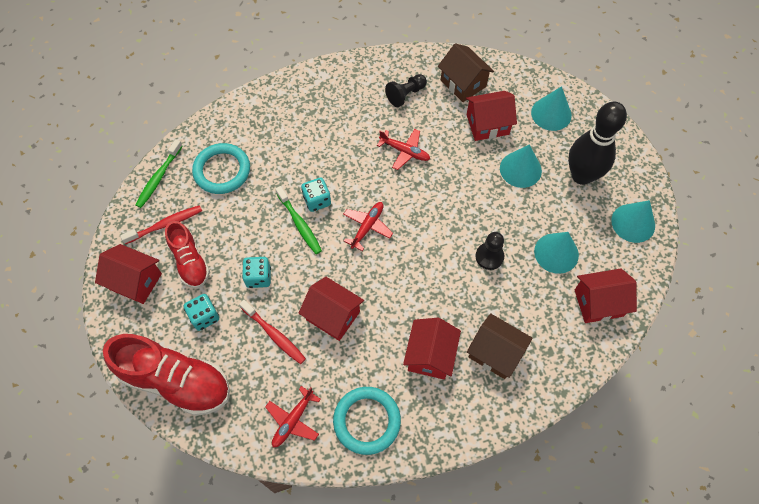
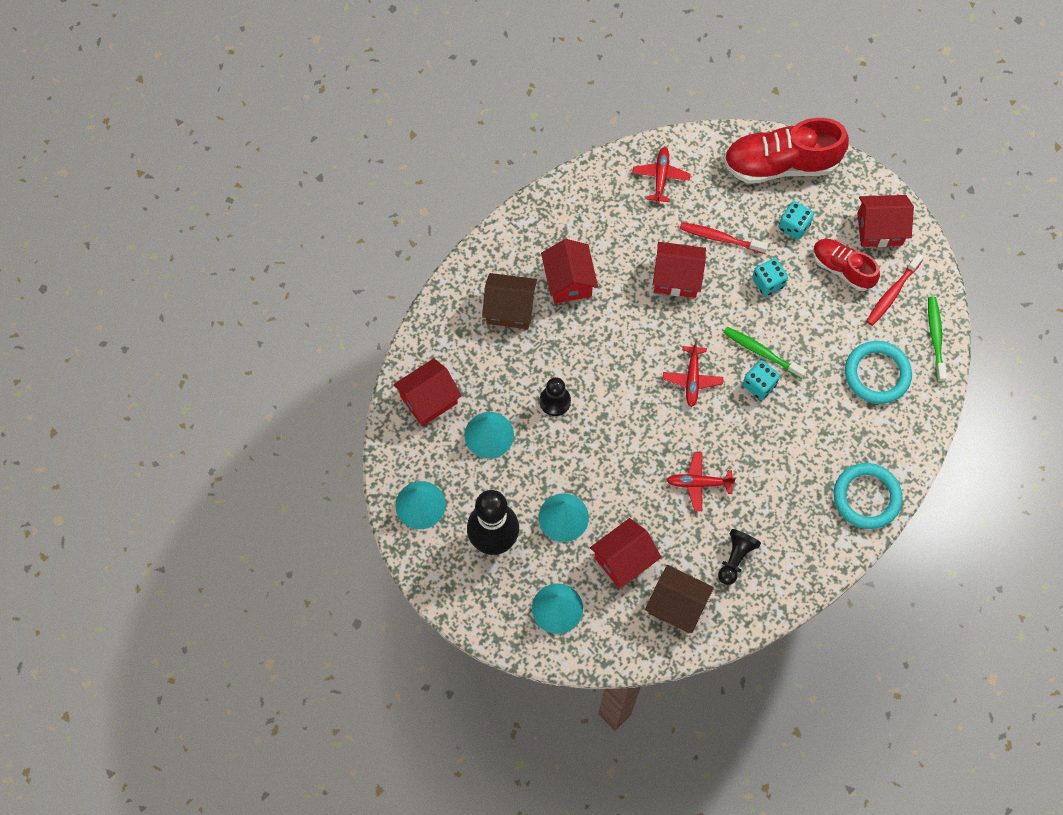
camera: 155 degrees right, 5 degrees up
turquoise ring [333,387,401,455] -> turquoise ring moved to [834,463,903,529]

